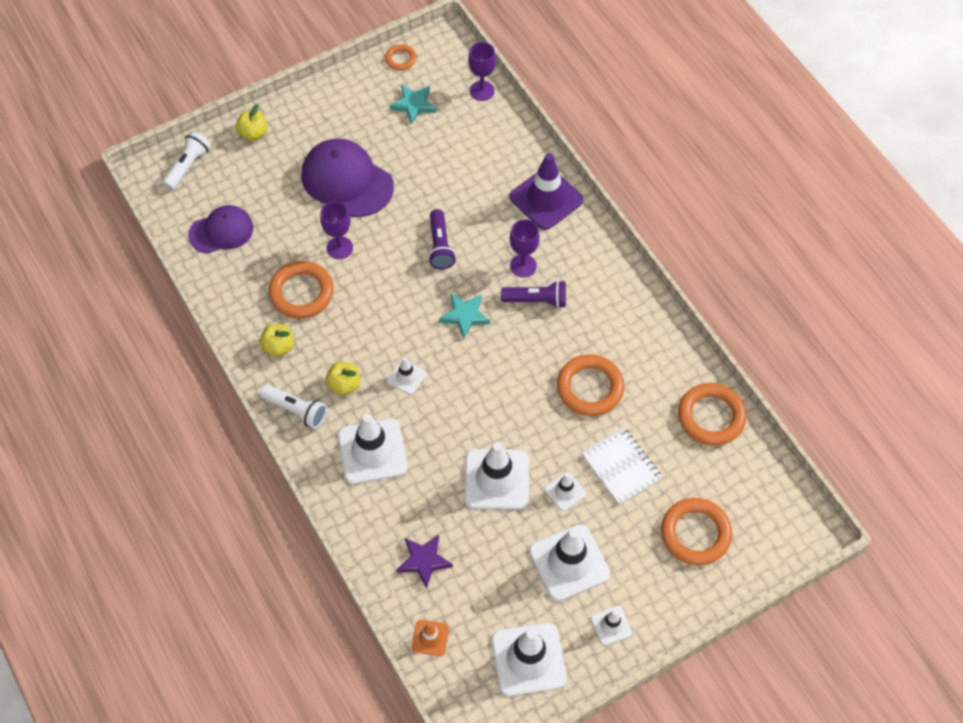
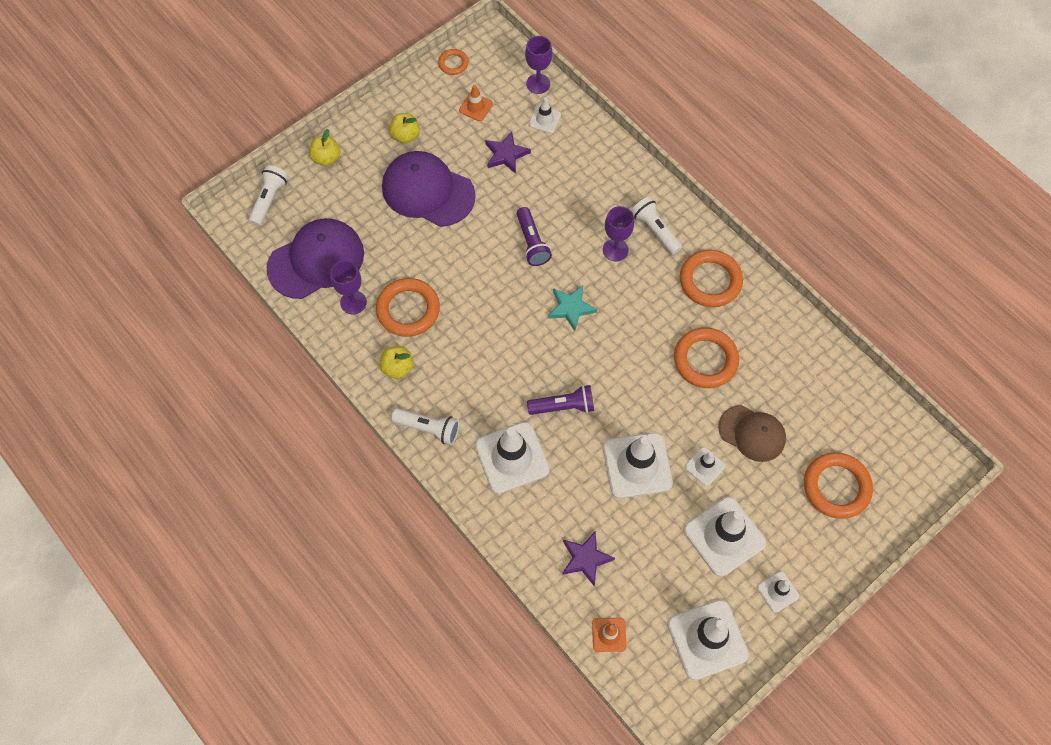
camera: 10 degrees left, 5 degrees up
purple cap [188,205,253,254] -> purple cap [267,218,364,299], size x1.55
purple goblet [320,201,353,259] -> purple goblet moved to [330,260,367,314]
yellow apple [326,362,360,396] -> yellow apple moved to [389,113,420,144]
white traffic cone [387,357,426,395] -> white traffic cone moved to [529,97,561,133]
turquoise star [389,84,436,125] -> orange traffic cone [459,85,493,121]
purple flashlight [501,280,566,308] -> purple flashlight moved to [527,385,594,415]
purple traffic cone [509,153,584,230] -> none
white notebook [581,427,662,505] -> brown cap [718,405,786,462]
orange ring [678,383,746,446] -> orange ring moved to [680,250,743,307]
none -> purple star [485,131,531,174]
none -> white flashlight [631,197,682,255]

